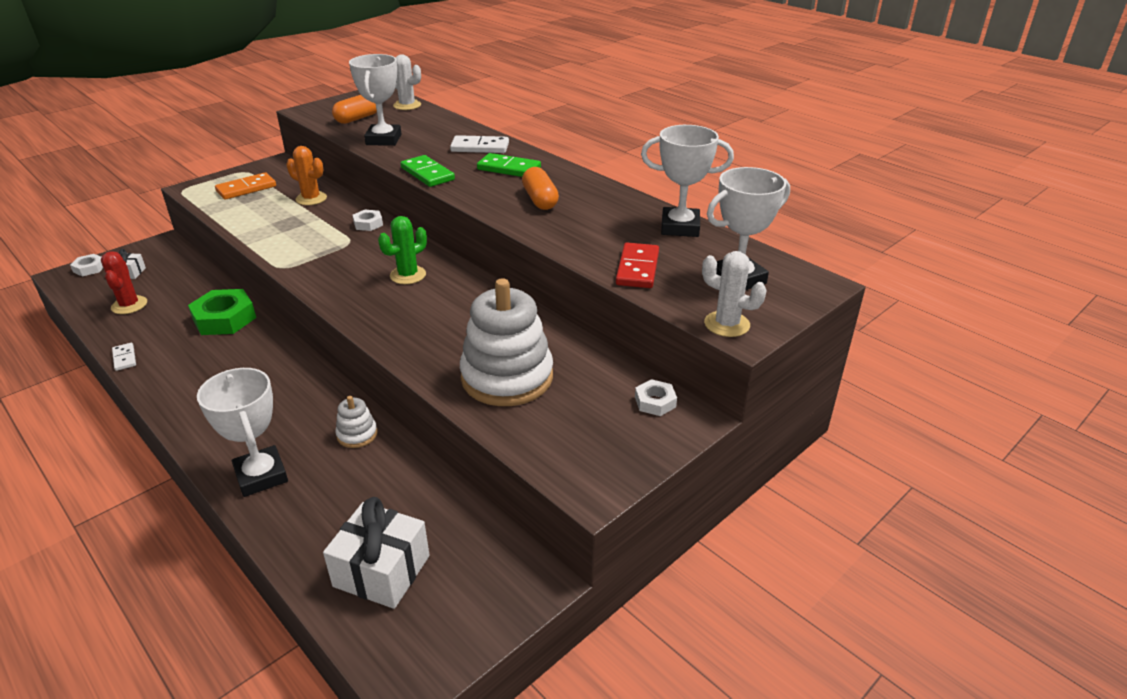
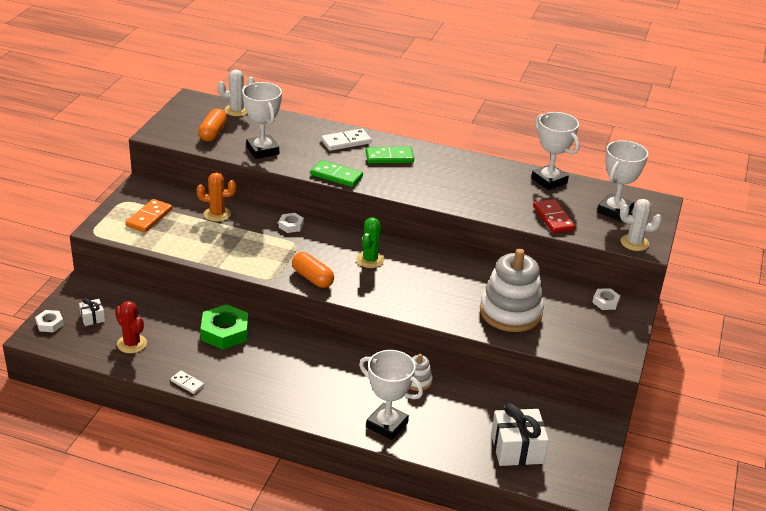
camera: 30 degrees left, 0 degrees up
orange capsule [522,167,559,210] -> orange capsule moved to [292,252,334,288]
white trophy [641,125,734,237] -> white trophy turned 75 degrees clockwise [531,112,580,190]

